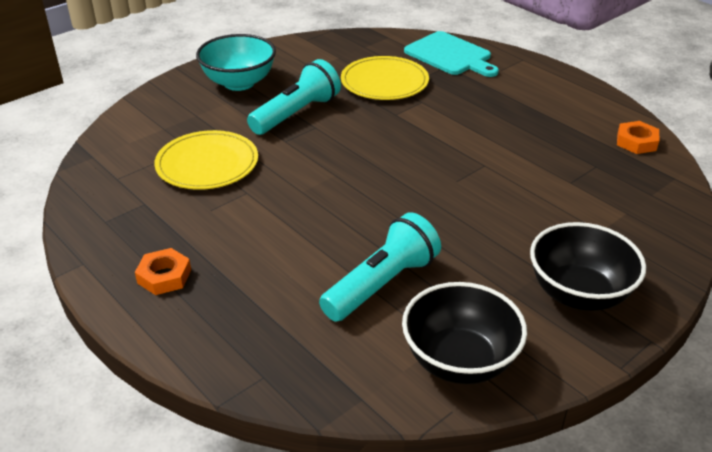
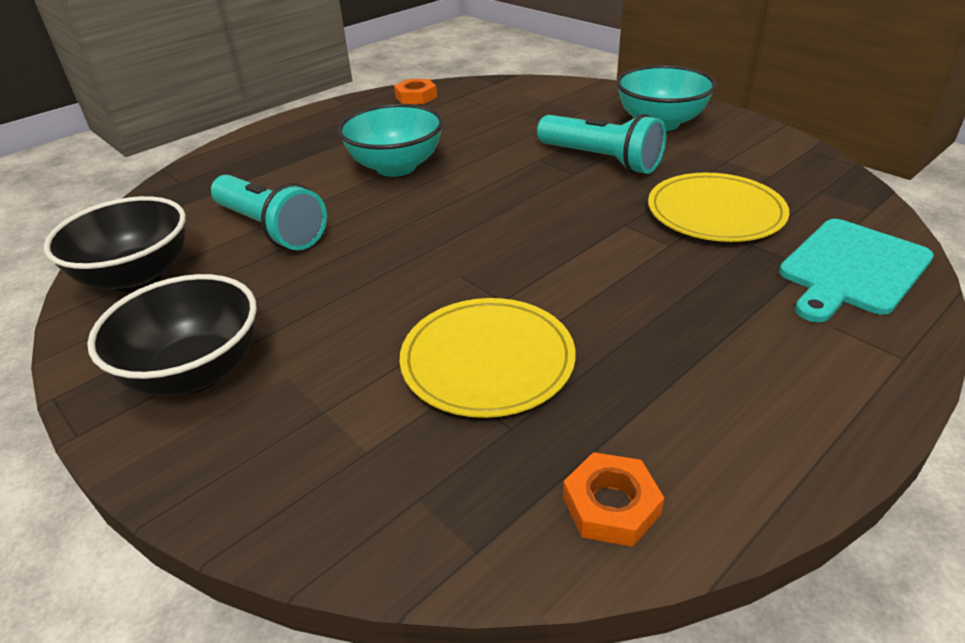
camera: 90 degrees right, 0 degrees up
orange nut [135,248,191,295] -> orange nut moved to [394,79,437,104]
yellow plate [154,130,258,190] -> yellow plate moved to [400,298,576,418]
none -> turquoise bowl [338,104,443,177]

